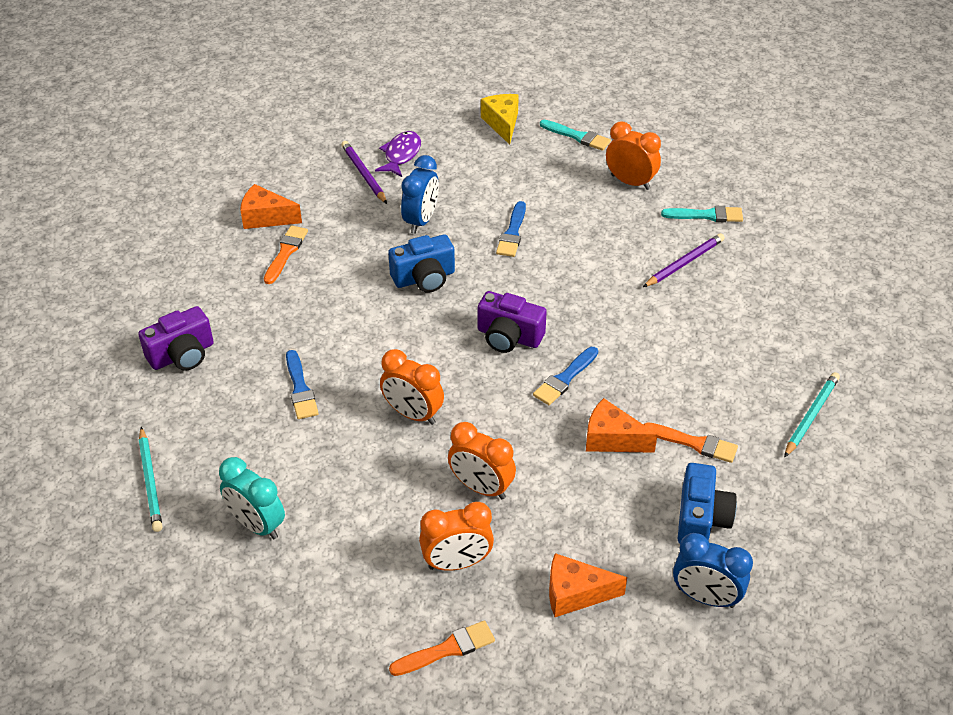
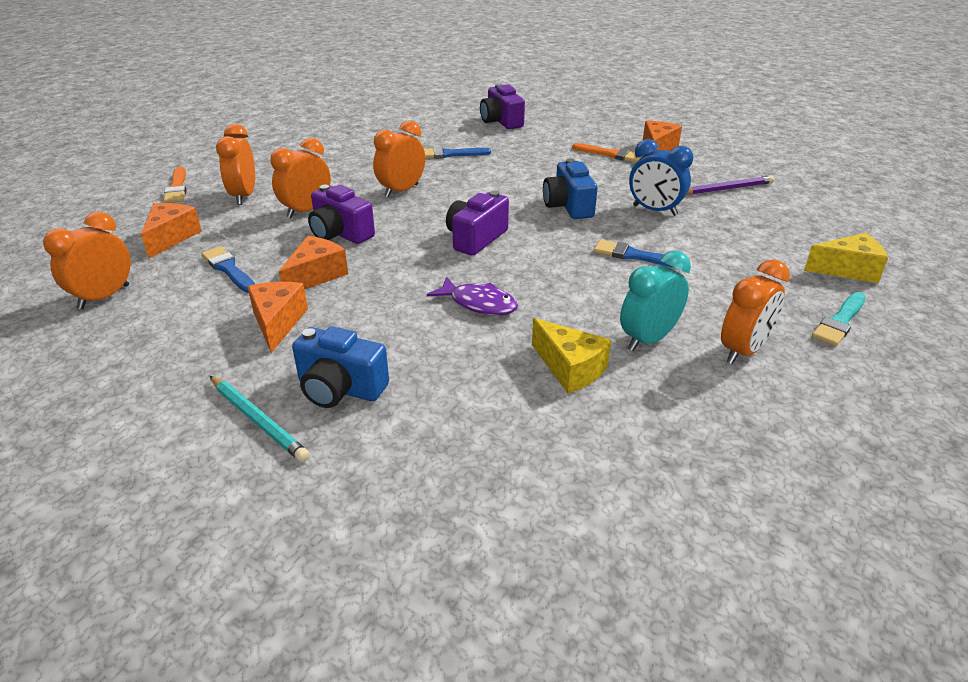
camera: 100 degrees right, 10 degrees down
turquoise pencil [139,427,163,532] -> none
turquoise clock [219,457,285,539] -> turquoise clock moved to [620,250,691,351]
purple fish [375,131,421,177] -> purple fish moved to [427,276,518,315]
blue brush [533,347,598,405] -> blue brush moved to [201,246,255,293]
purple pencil [643,233,725,287] -> yellow cheese [532,318,611,393]
orange brush [644,422,738,463] -> orange cheese [247,282,308,353]
turquoise brush [661,206,743,222] -> none
blue clock [673,533,753,608] -> orange clock [43,212,131,309]
blue camera [677,463,737,544] -> blue camera moved to [292,326,389,408]
none -> purple camera [308,185,375,244]

